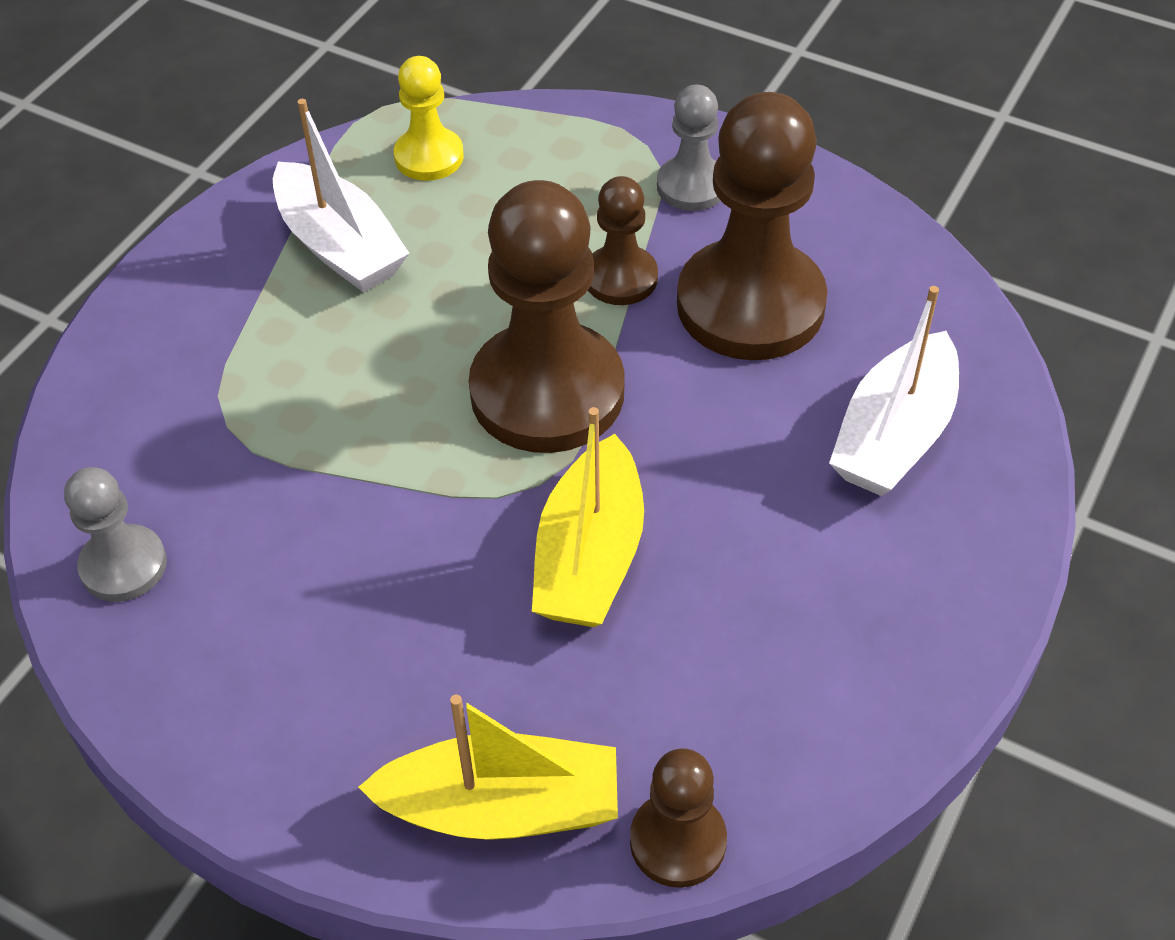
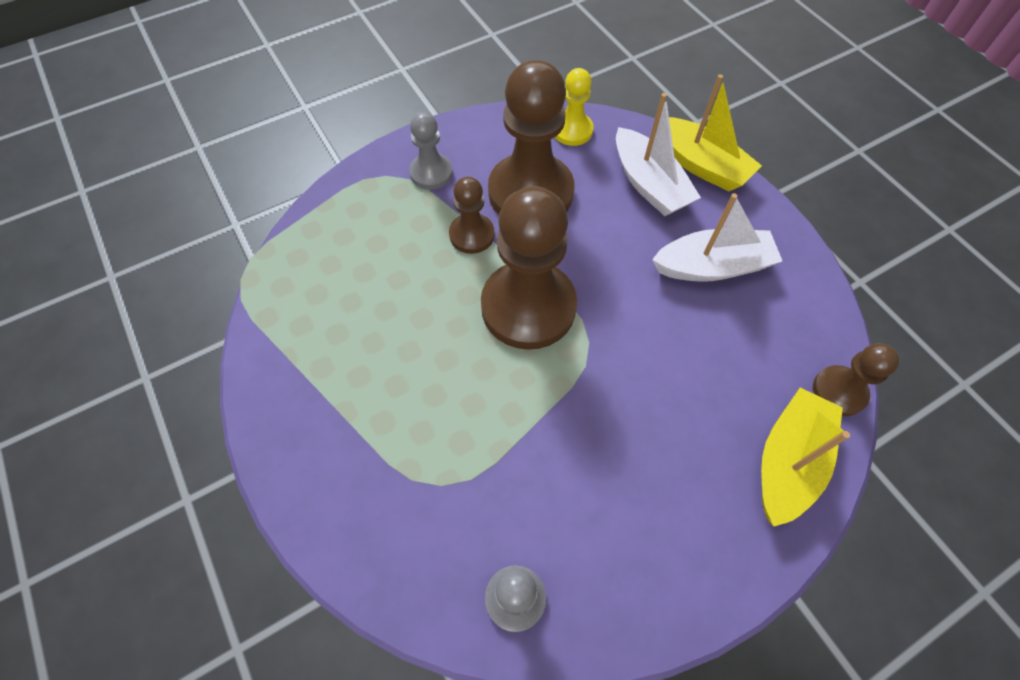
camera: 60 degrees left, 10 degrees up
white boat [273,99,410,293] -> white boat moved to [652,193,782,282]
yellow pawn [394,56,464,181] -> yellow pawn moved to [555,68,594,146]
yellow boat [532,407,644,627] -> yellow boat moved to [669,74,762,192]

